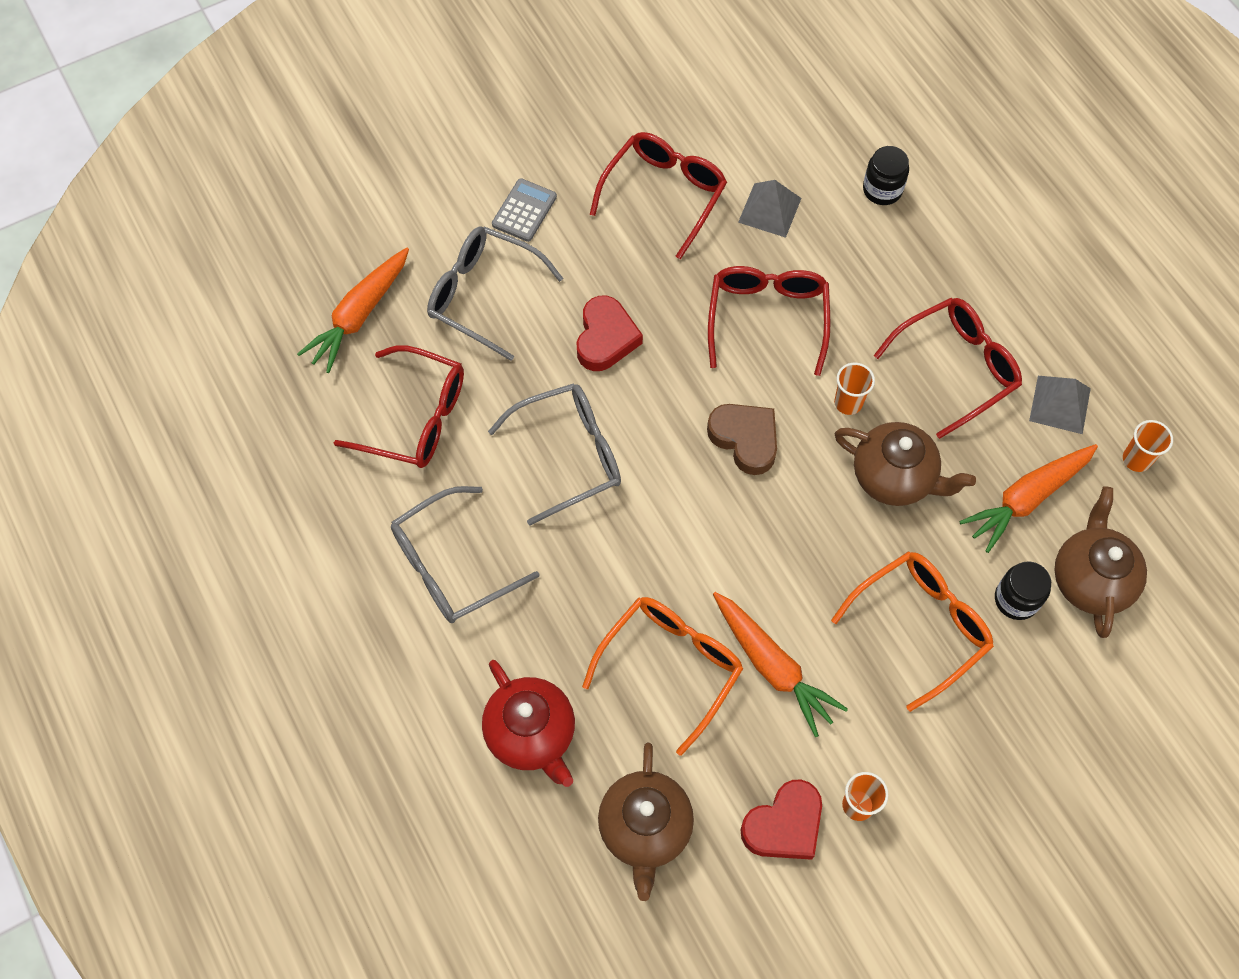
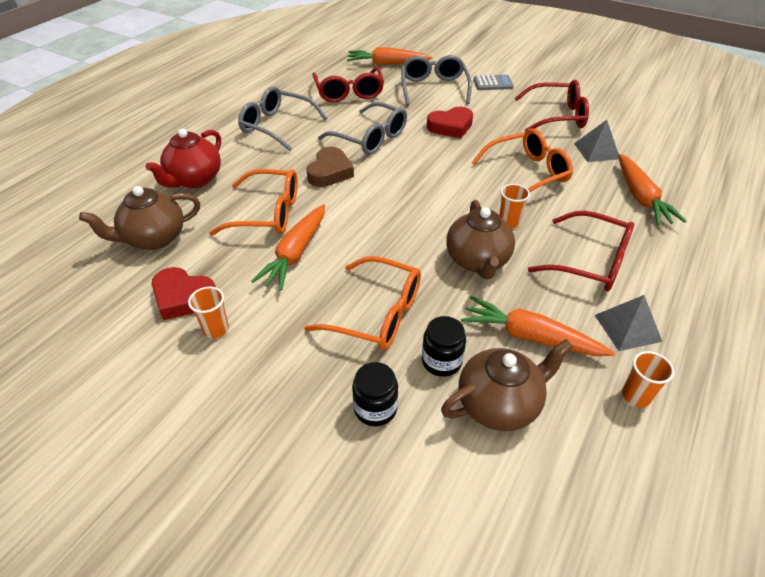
camera: 60 degrees right, 20 degrees down
brown heart [707,404,777,475] -> brown heart moved to [306,147,354,187]
red glasses [708,266,831,376] -> orange glasses [472,129,573,192]
black jar [863,146,909,205] -> black jar moved to [352,362,398,426]
none -> orange carrot [618,154,686,225]

